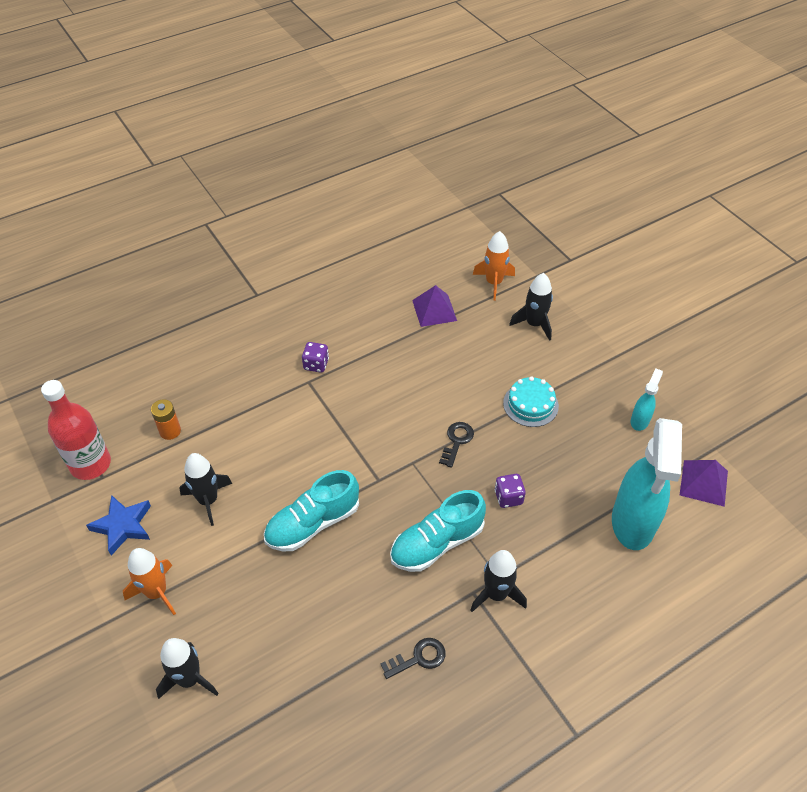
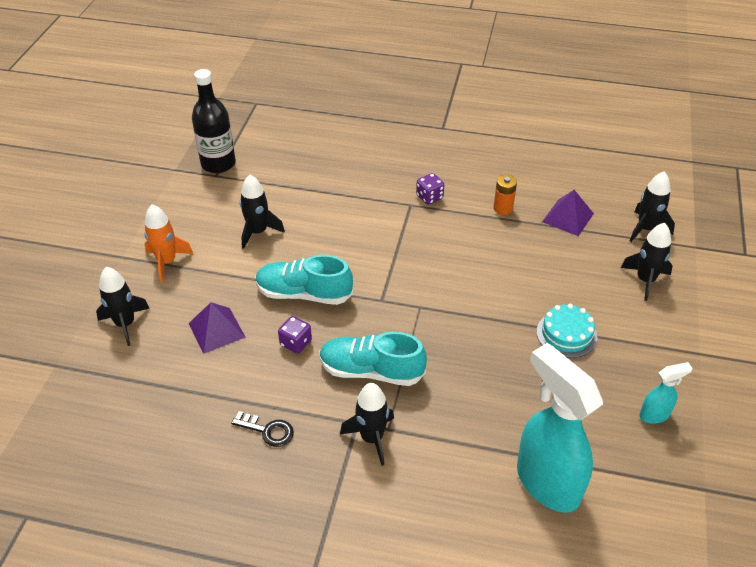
camera: 45 degrees right, 5 degrees down
red bottle [41,380,111,480] -> black bottle [192,69,236,173]
blue star [86,495,151,556] -> none
orange battery [151,399,181,440] -> orange battery moved to [493,175,517,215]
black key [439,422,474,468] -> none
orange rocket [473,231,515,301] -> black rocket [630,171,675,242]
purple dice [495,474,526,508] -> purple dice moved to [278,316,312,354]
turquoise spray bottle [612,418,682,550] -> turquoise spray bottle turned 90 degrees clockwise [517,343,603,513]
purple pyramid [680,460,728,507] -> purple pyramid moved to [188,303,246,354]

